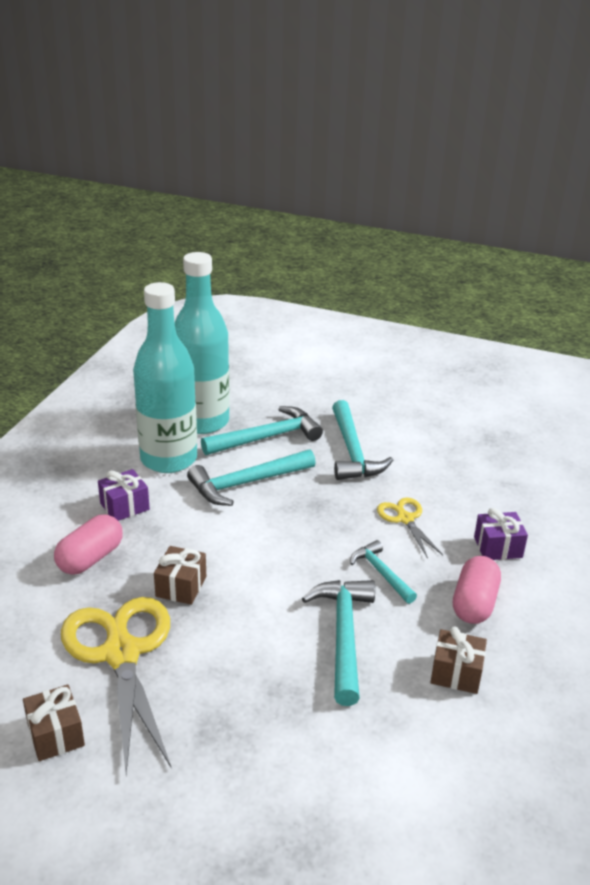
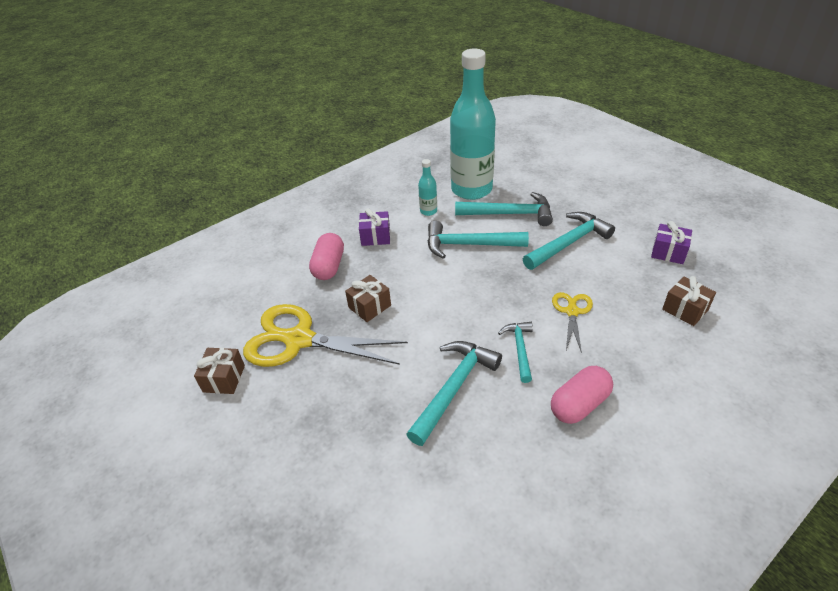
camera: 35 degrees right, 10 degrees up
pink capsule [54,515,123,575] -> pink capsule turned 60 degrees counterclockwise [309,233,344,280]
yellow scissors [61,597,171,774] -> yellow scissors turned 90 degrees counterclockwise [243,304,408,367]
turquoise bottle [133,282,197,473] -> turquoise bottle [418,159,437,216], size x0.41
turquoise hammer [332,400,393,480] -> turquoise hammer turned 150 degrees counterclockwise [523,212,615,270]
brown gift [430,626,487,694] -> brown gift moved to [662,276,716,326]
purple gift [474,508,528,560] -> purple gift moved to [651,221,692,264]

